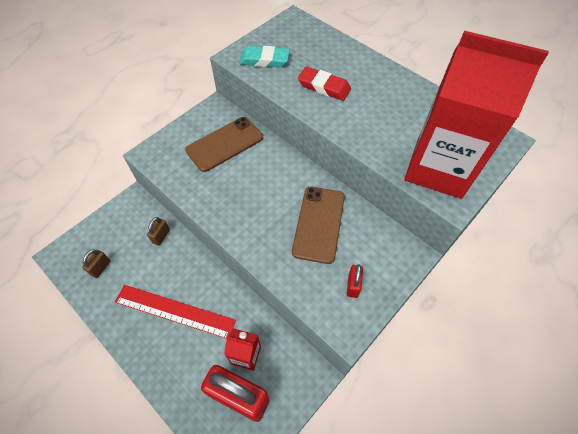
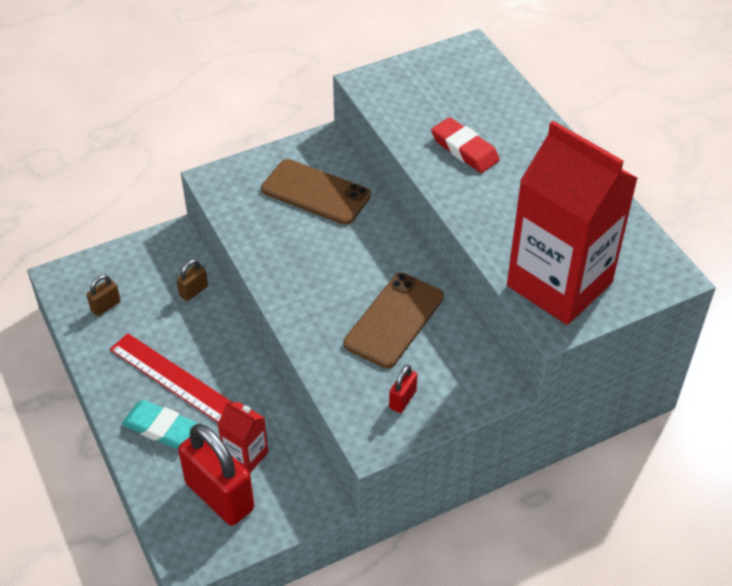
camera: 20 degrees right, 10 degrees down
brown phone [185,117,263,172] -> brown phone turned 45 degrees clockwise [261,159,371,225]
turquoise eraser [239,46,290,68] -> turquoise eraser moved to [122,400,198,448]

